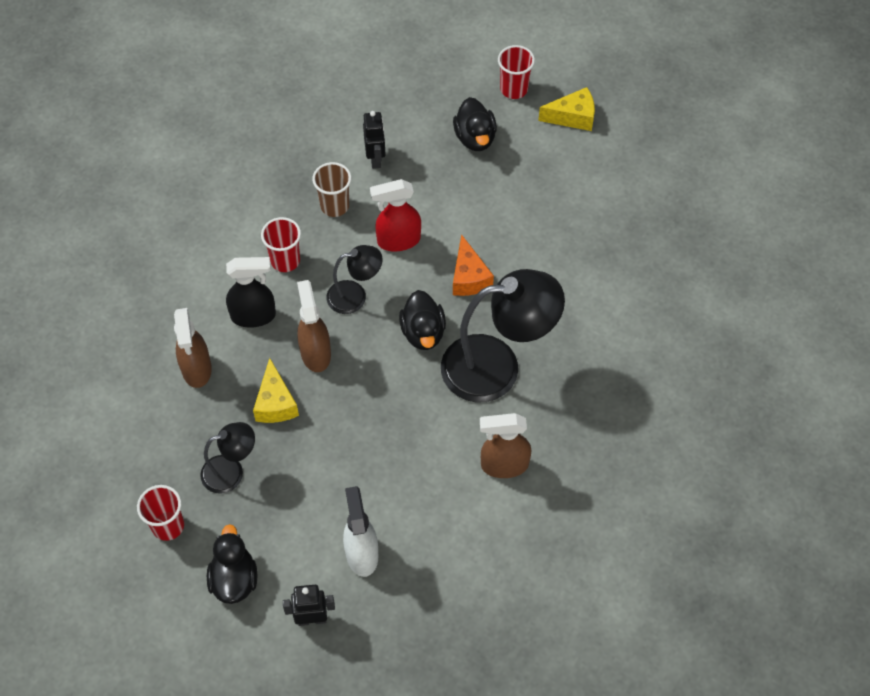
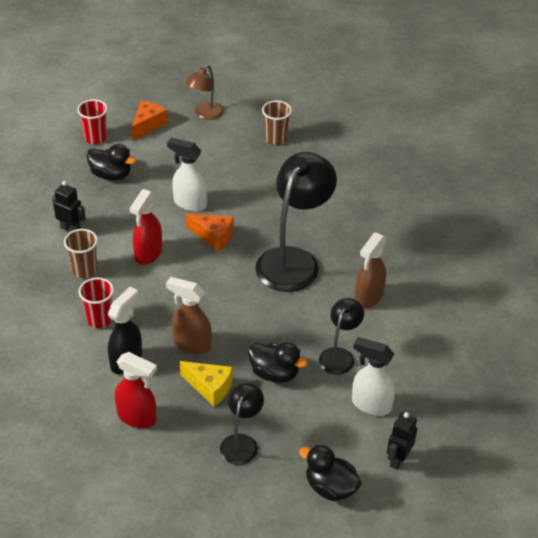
camera: 55 degrees left, 15 degrees down
red cup [137,485,184,541] -> none
brown spray bottle [174,308,212,388] -> red spray bottle [115,352,157,428]
black lamp [326,245,383,314] -> black lamp moved to [319,298,364,375]
black duck [399,290,446,350] -> black duck moved to [248,342,308,383]
yellow cheese [538,87,595,131] -> orange cheese [131,100,168,141]
none -> white spray bottle [167,137,207,212]
none -> brown lamp [186,65,224,120]
none -> brown cup [262,100,292,145]

